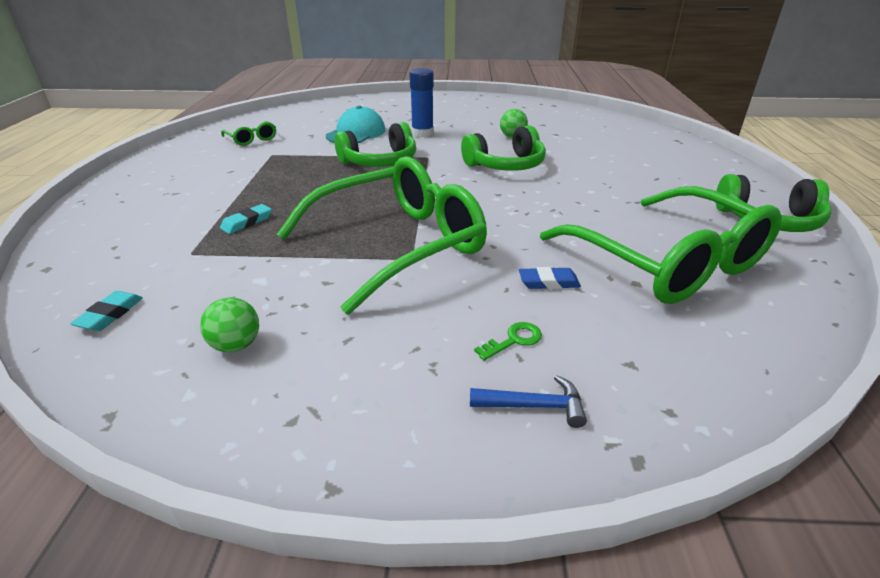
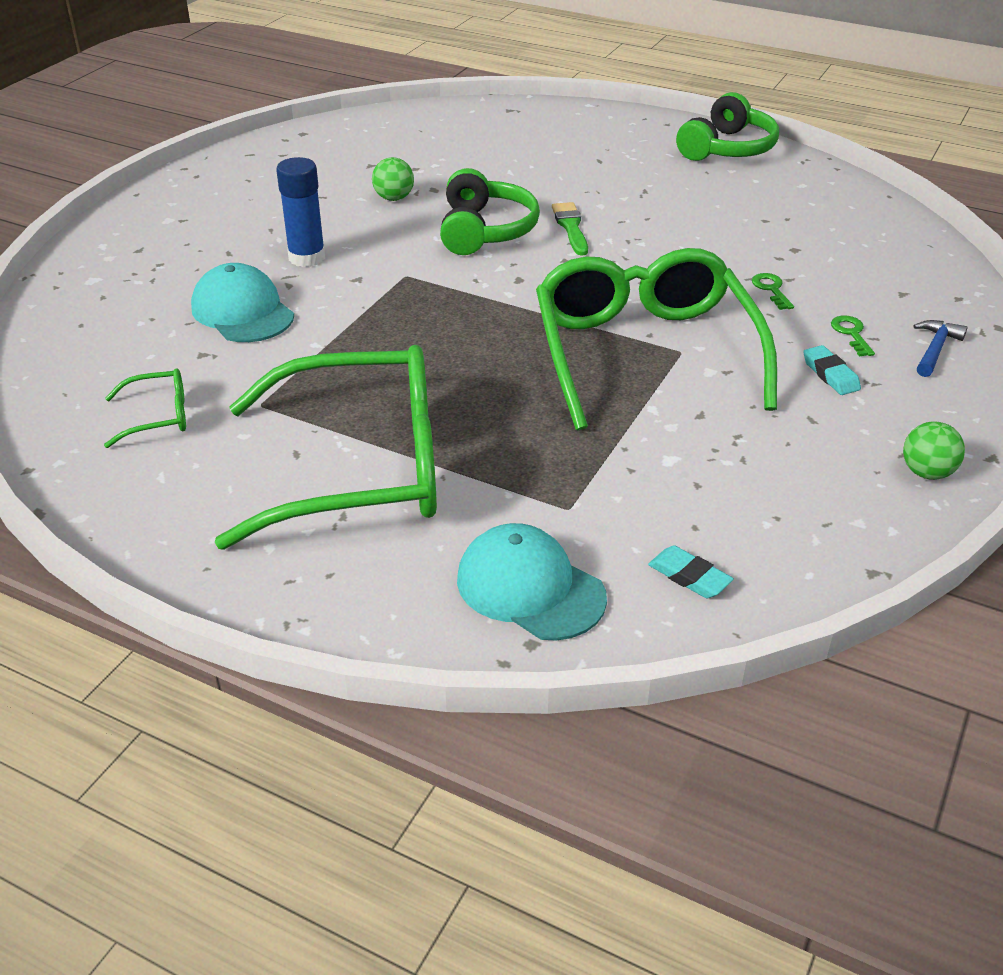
camera: 65 degrees left, 5 degrees up
green ball [200,297,259,352] -> green ball moved to [903,421,965,480]
turquoise eraser [220,204,272,234] -> turquoise eraser moved to [803,345,861,395]
green headphones [334,122,416,167] -> none
blue eraser [519,267,581,289] -> green key [752,273,794,310]
green glasses [540,186,782,304] -> green glasses moved to [215,345,437,550]
none -> turquoise cap [457,523,607,641]
none -> green brush [552,202,588,256]

